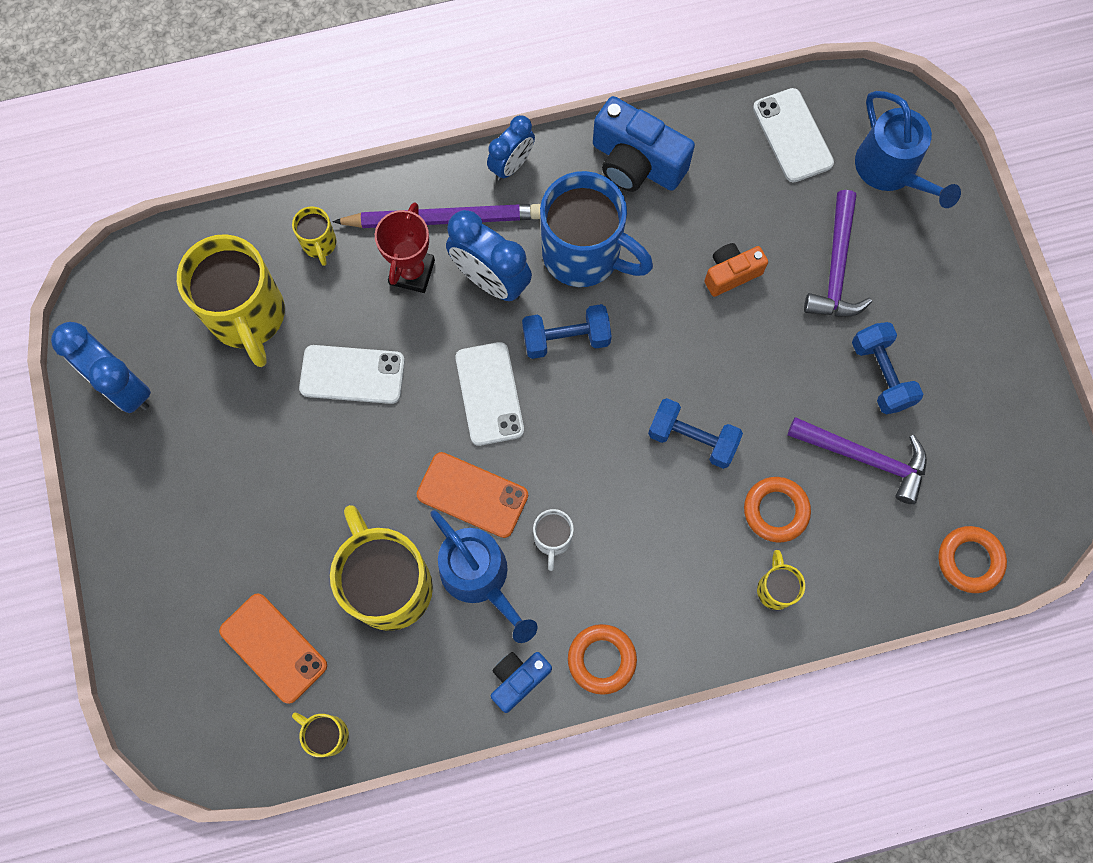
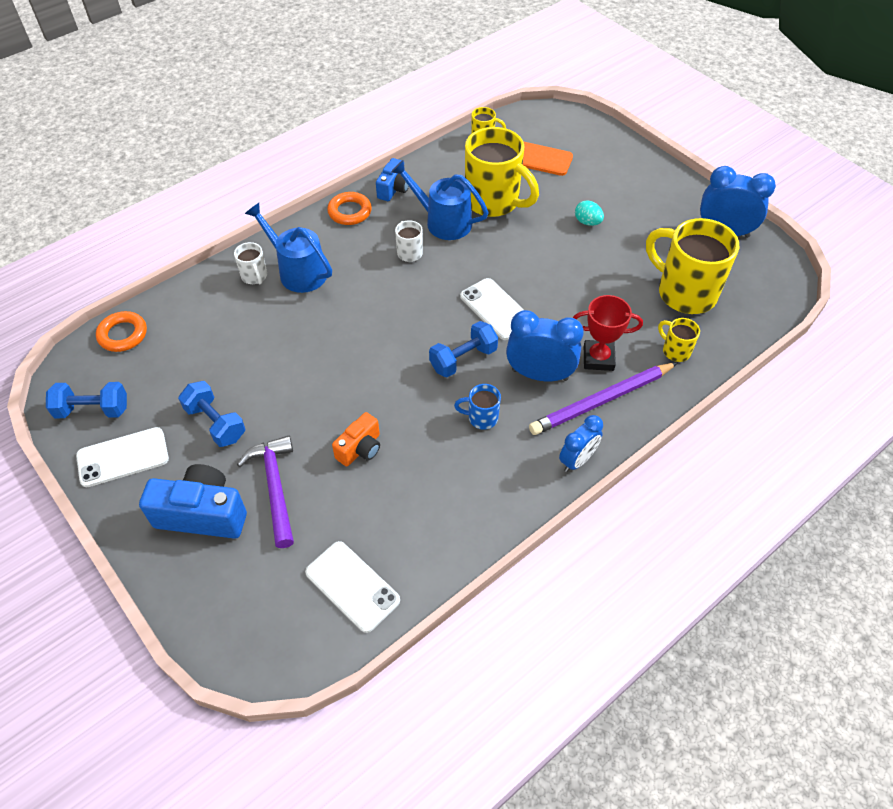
camera: 155 degrees right, 20 degrees down
white phone [299,345,405,404] -> white phone moved to [76,427,169,487]
red trophy [375,202,435,293] -> red trophy turned 75 degrees counterclockwise [573,295,643,371]
orange phone [417,452,528,538] -> none
blue clock [487,115,535,181] -> blue clock turned 150 degrees counterclockwise [559,415,603,472]
blue mug [540,171,653,287] -> blue mug [454,384,501,430], size x0.46
blue camera [593,96,695,192] -> blue camera moved to [139,464,247,539]
blue dumbbell [648,398,743,469] -> blue dumbbell moved to [46,382,127,418]
orange ring [744,477,811,542] -> none
yellow mug [757,550,805,610] -> white mug [234,242,267,284]
purple hammer [787,417,927,504] -> none
blue watering can [855,91,961,208] -> blue watering can moved to [245,203,332,293]
none -> turquoise egg [575,200,604,226]

